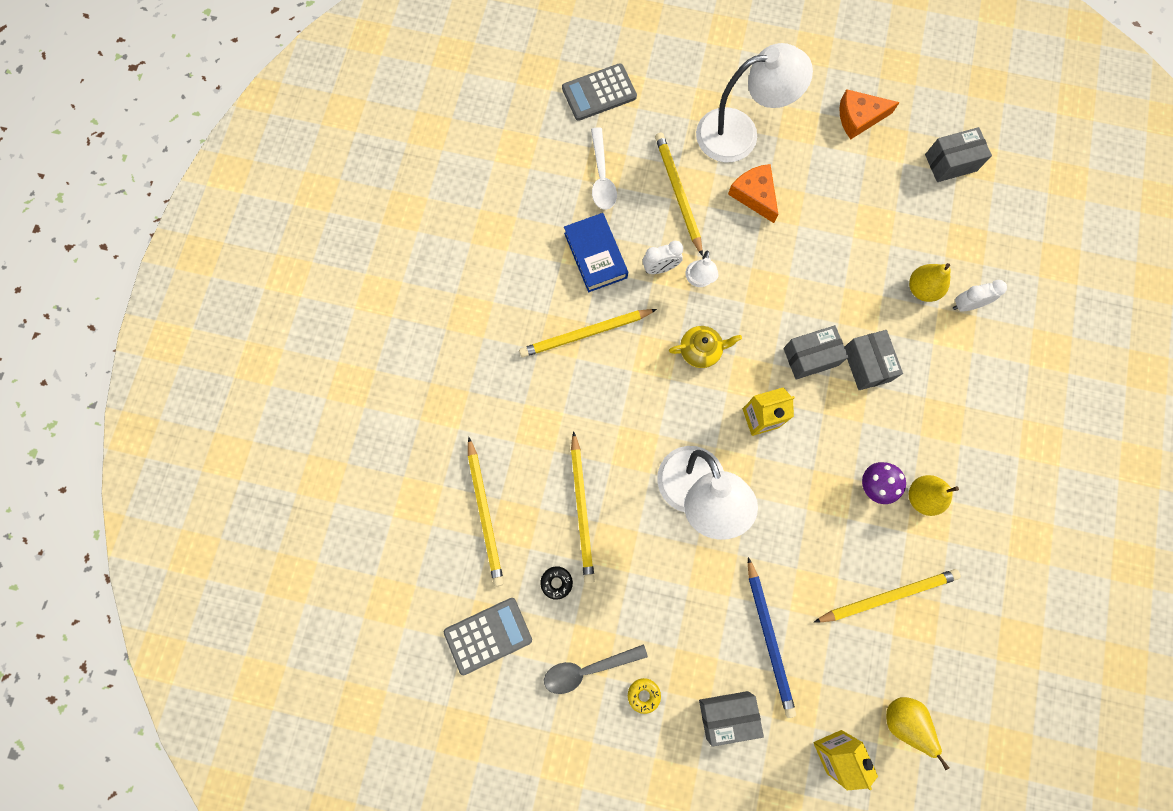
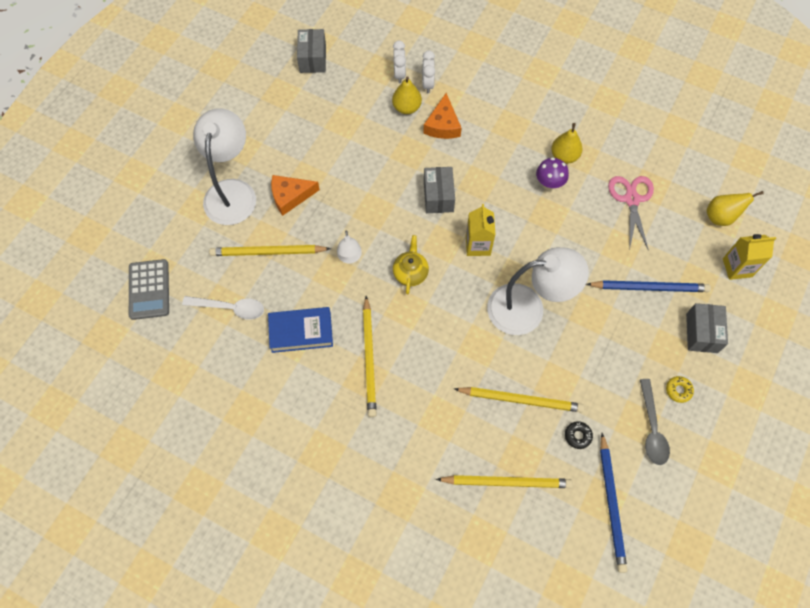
camera: 75 degrees left, 10 degrees down
grey calculator [444,598,532,675] -> blue pencil [600,433,627,573]
white clock [642,241,683,274] -> white clock moved to [393,41,406,83]
white lamp [685,250,719,287] -> white lamp turned 60 degrees clockwise [337,230,362,263]
yellow pencil [814,569,961,623] -> pink scissors [608,176,654,251]
orange cheese [839,89,900,139] -> orange cheese moved to [423,93,461,139]
grey box [845,330,903,390] -> none

